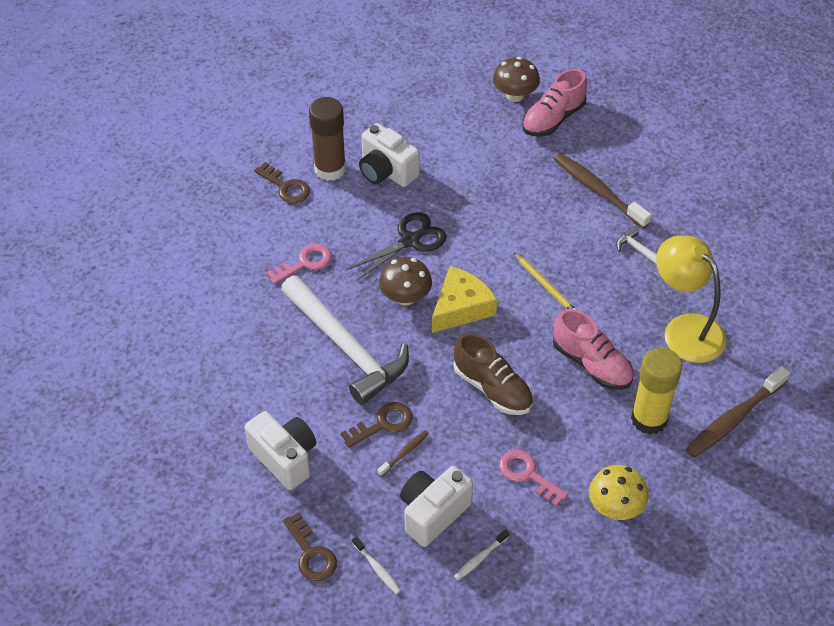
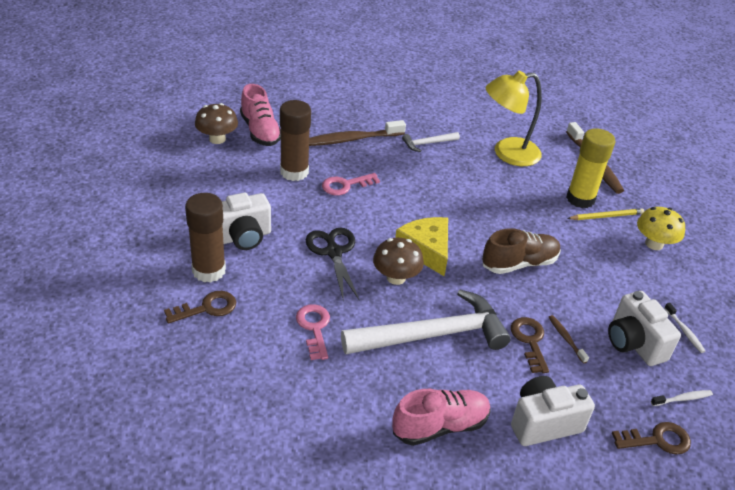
camera: 70 degrees left, 10 degrees down
pink key [499,450,568,507] -> pink key moved to [322,173,380,196]
yellow pencil [514,253,577,310] -> yellow pencil moved to [567,208,644,220]
pink shoe [553,309,633,390] -> pink shoe moved to [392,389,491,446]
none -> brown glue stick [280,100,311,181]

